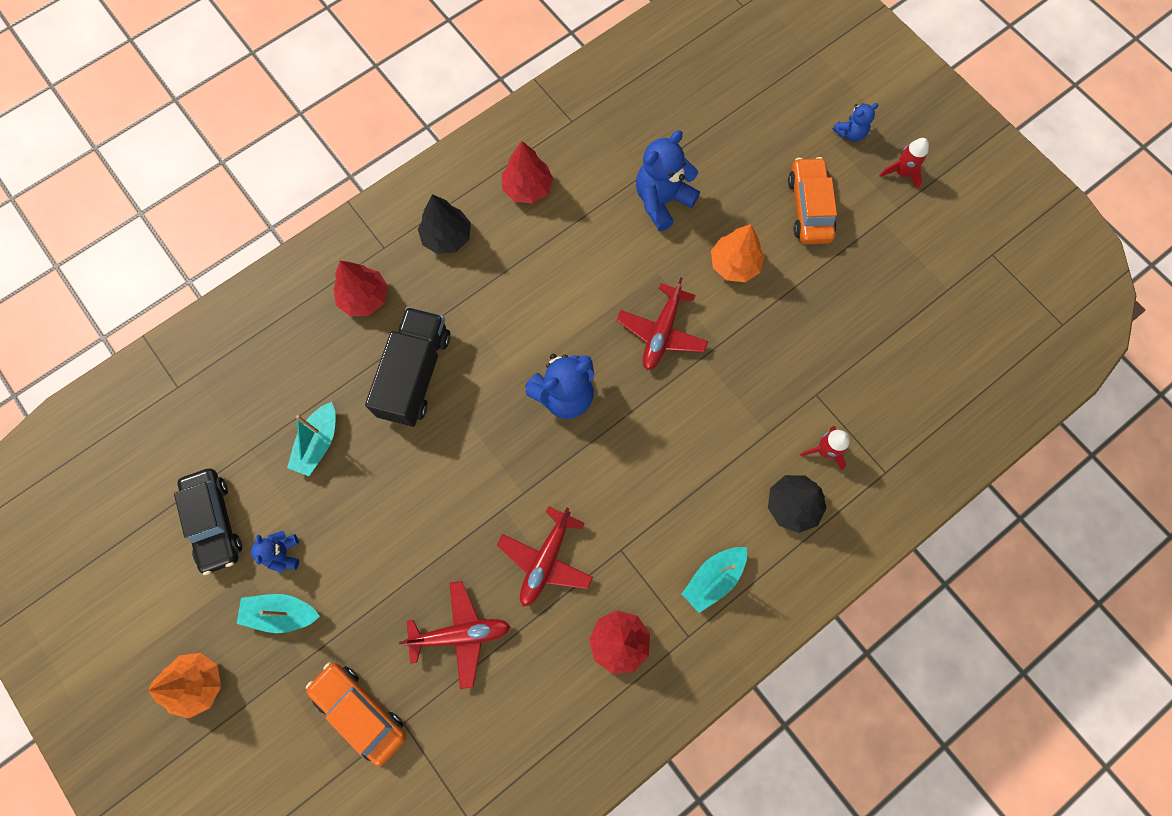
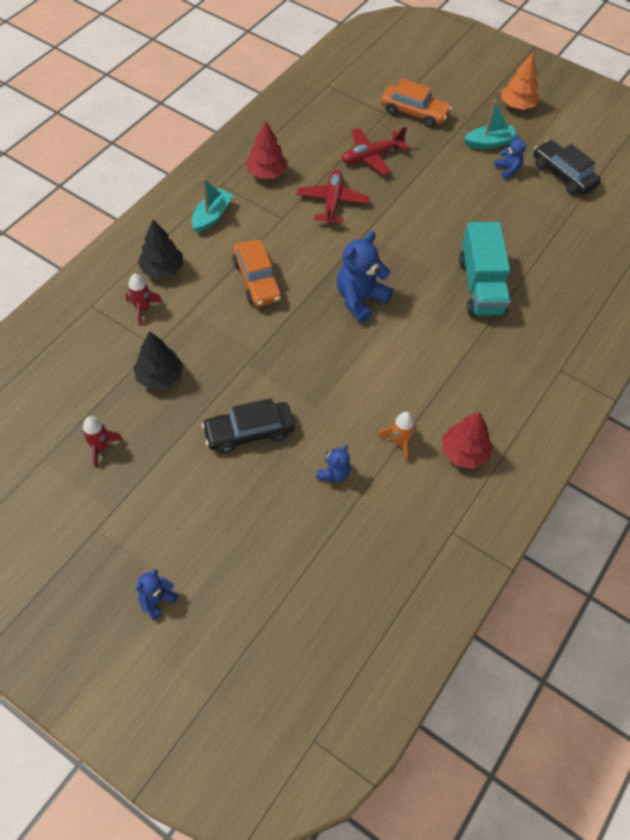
camera: 160 degrees right, 15 degrees down
turquoise boat [287,402,336,476] -> none
red tree [333,261,388,316] -> none
black truck [365,307,450,427] -> turquoise truck [459,222,511,316]
black tree [418,194,471,254] -> black tree moved to [134,331,183,389]
red plane [616,278,708,370] -> none
blue teddy bear [636,130,700,231] -> blue teddy bear [316,445,351,482], size x0.54
orange tree [711,224,765,282] -> black car [202,398,295,454]
orange car [788,157,837,244] -> orange car moved to [232,239,282,307]
red rocket [879,138,929,190] -> red rocket moved to [82,416,123,468]
none -> orange rocket [378,412,417,463]

